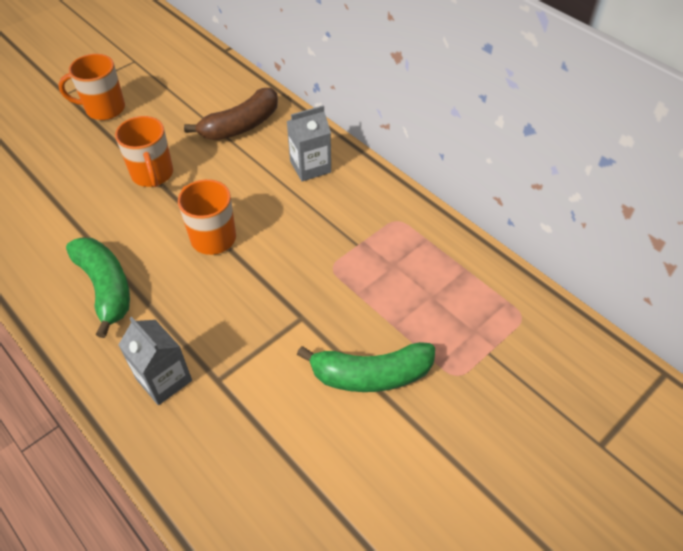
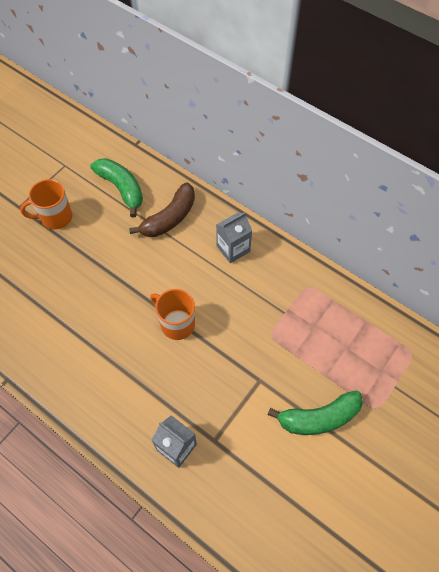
camera: 10 degrees left, 10 degrees up
green banana [66,237,130,338] -> green banana moved to [90,158,143,217]
orange mug [115,116,173,187] -> none

